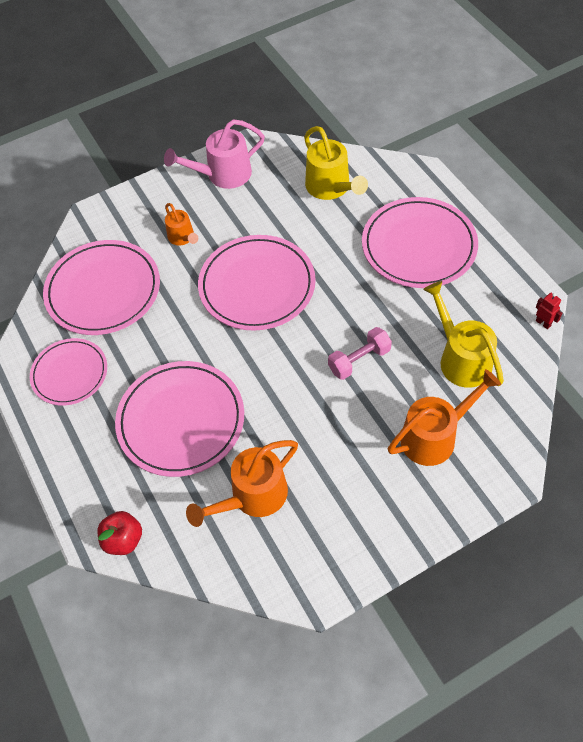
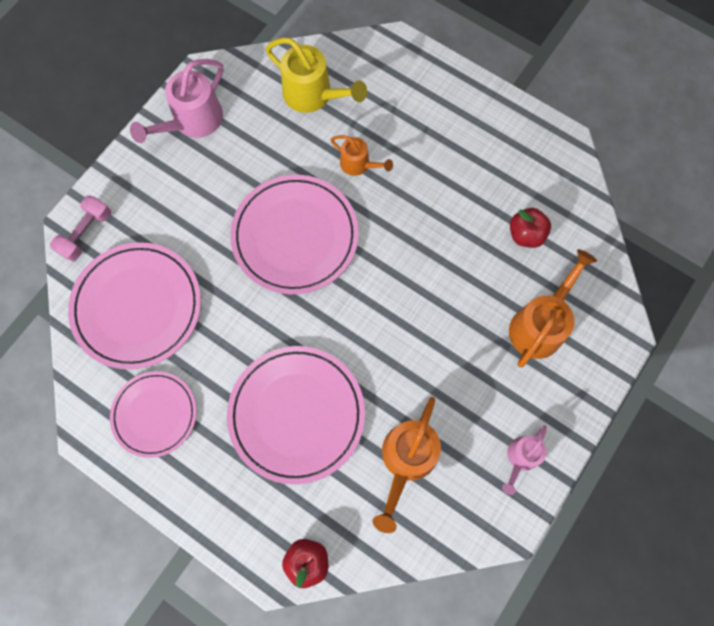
camera: 30 degrees left, 15 degrees up
orange watering can [165,203,198,245] -> orange watering can moved to [330,135,393,176]
pink dumbbell [328,327,392,380] -> pink dumbbell moved to [50,195,111,262]
pink plate [362,197,478,288] -> none
yellow watering can [423,281,504,388] -> red apple [510,208,551,248]
red robot [536,293,562,329] -> none
none -> pink watering can [502,425,547,495]

